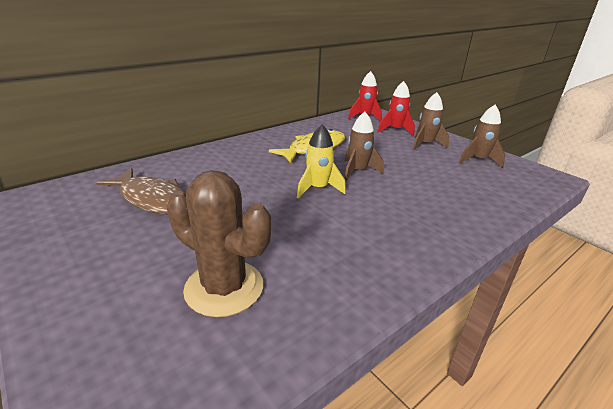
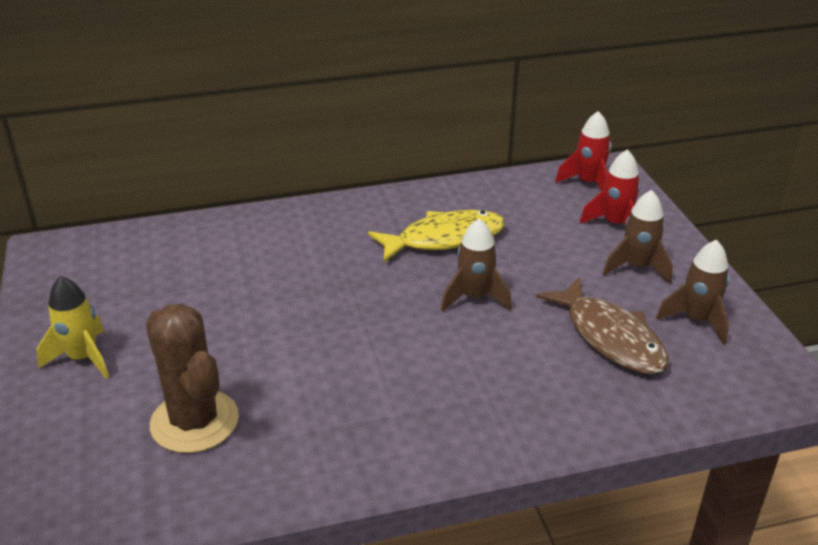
camera: 25 degrees right, 5 degrees up
brown fish [96,168,186,214] -> brown fish moved to [536,278,669,374]
yellow rocket [297,124,346,198] -> yellow rocket moved to [36,276,109,379]

